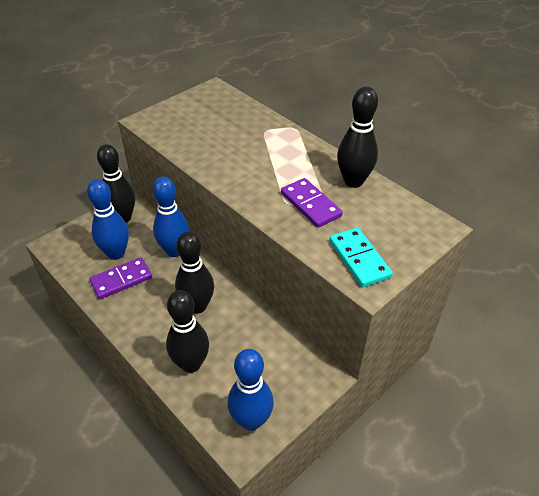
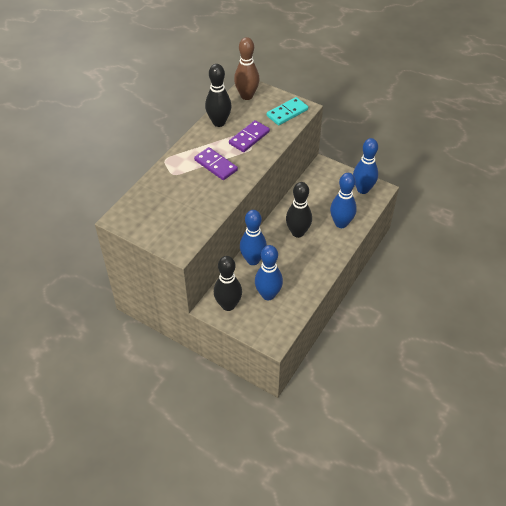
camera: 105 degrees left, 5 degrees up
purple domino [89,257,152,299] -> purple domino moved to [194,147,238,180]
black bowling pin [166,290,209,373] -> blue bowling pin [330,173,357,228]
none -> brown bowling pin [234,37,260,100]

